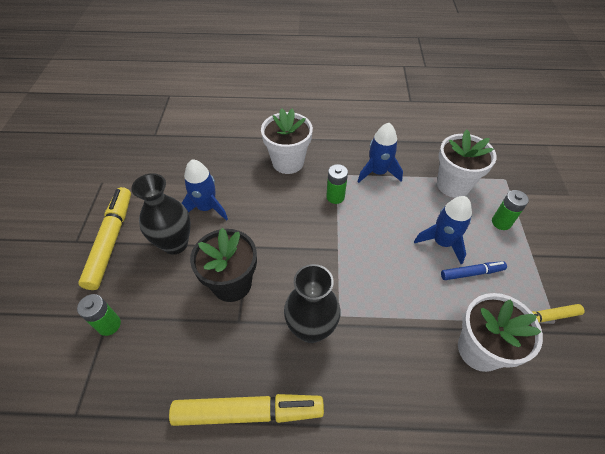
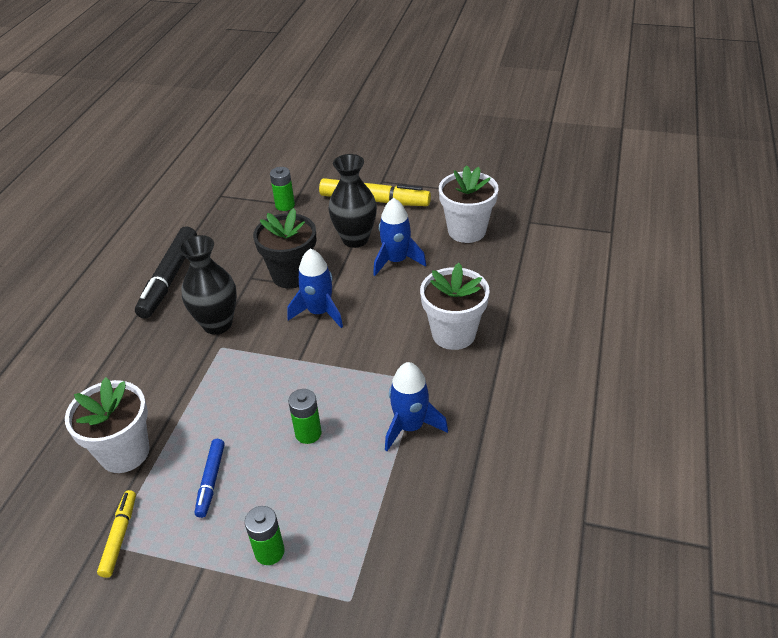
camera: 105 degrees right, 10 degrees down
yellow marker [169,394,324,426] -> black marker [135,226,197,319]
green battery [326,164,348,204] -> green battery moved to [288,389,322,444]
blue rocket [414,196,472,264] -> blue rocket moved to [287,248,343,328]
white flower pot [437,129,497,198] -> white flower pot moved to [439,165,499,243]

